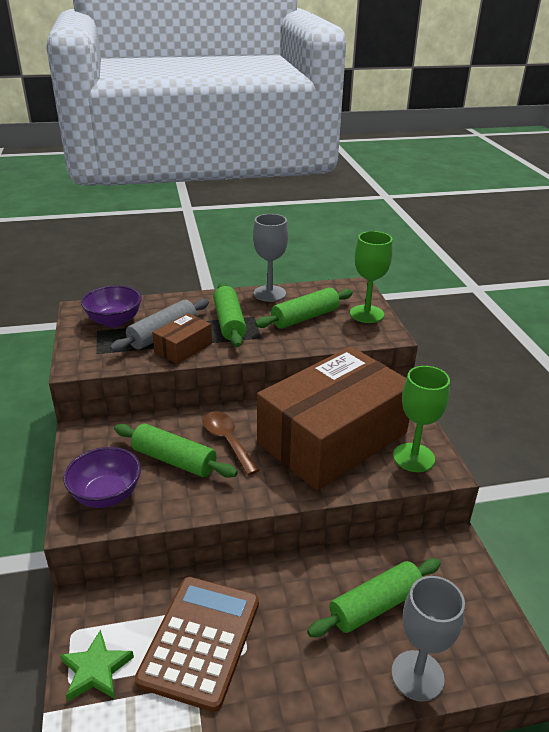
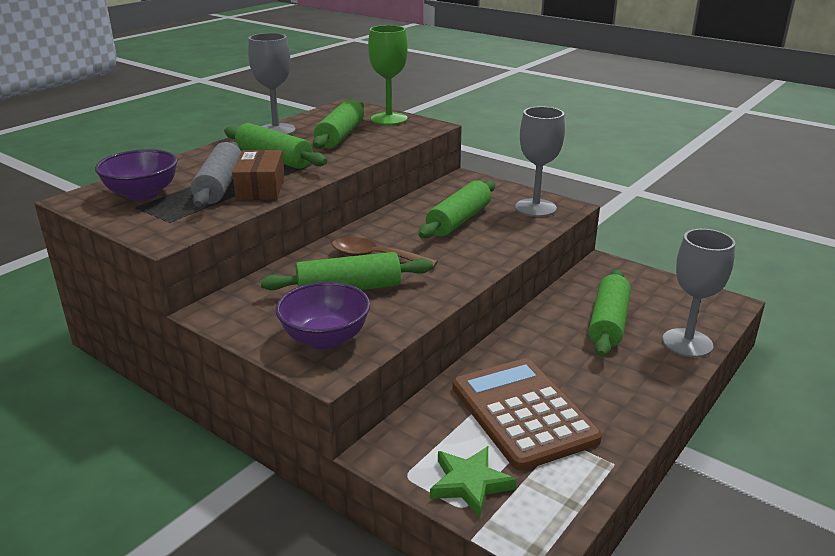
camera: 40 degrees left, 5 degrees down
brown box [257,346,409,490] -> green rolling pin [419,180,495,238]
green goblet [393,366,450,472] -> grey goblet [515,107,565,217]

